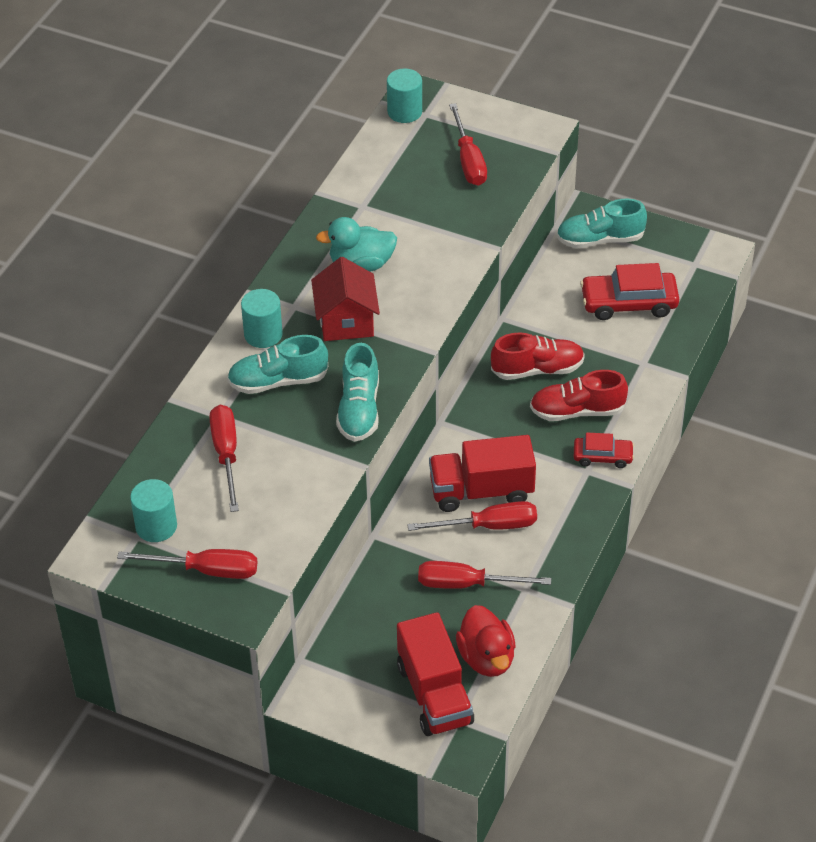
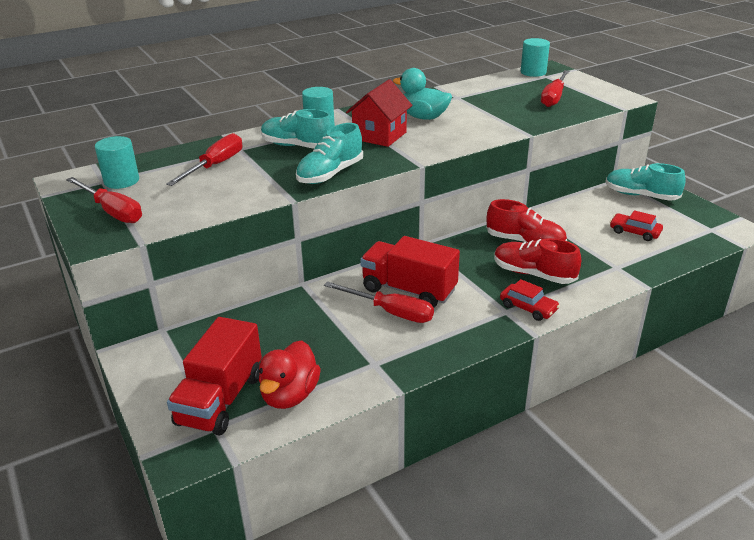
camera: 35 degrees right, 15 degrees down
red screwdriver [418,561,551,589] -> none
red car [580,263,679,320] -> red car [610,210,663,241], size x0.59

